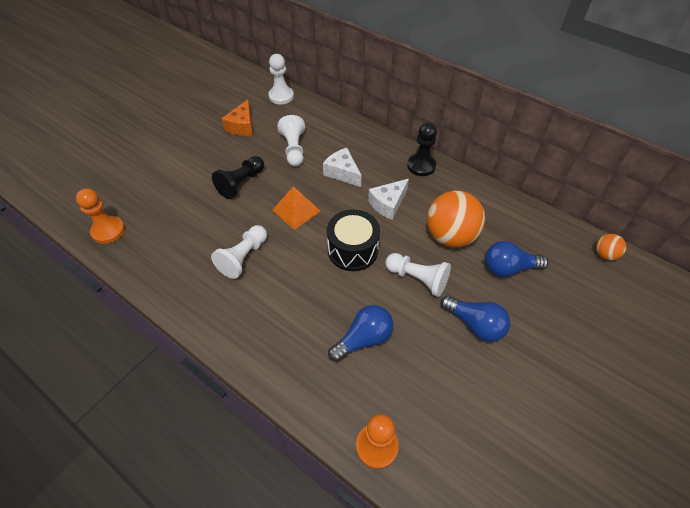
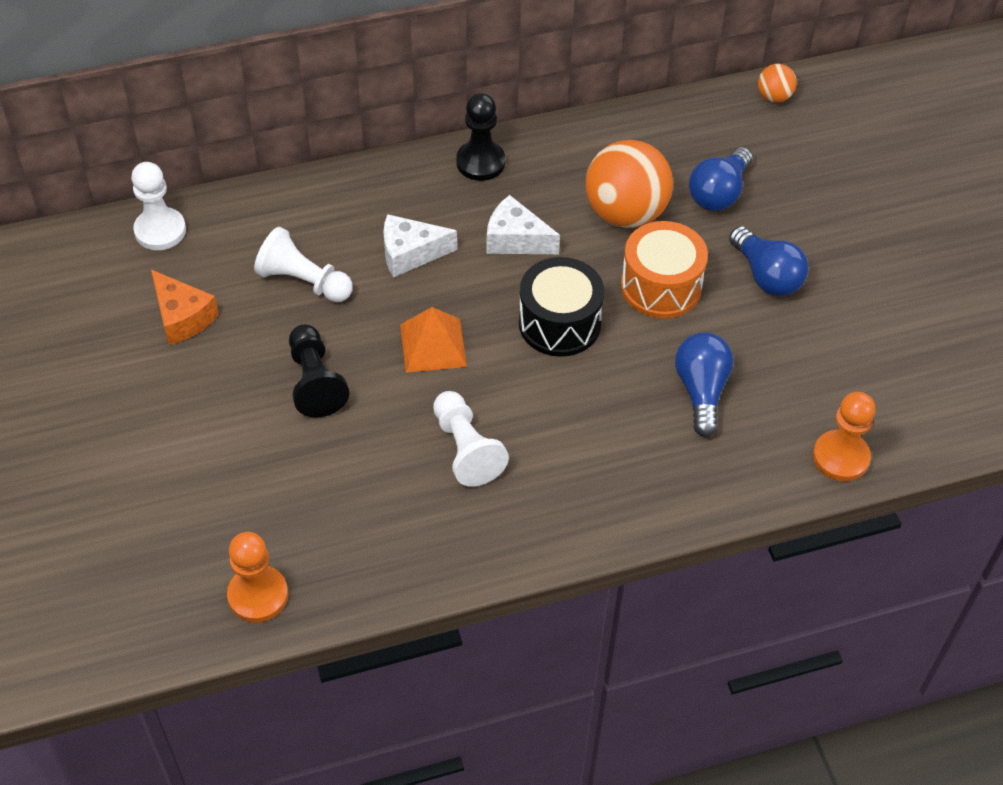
camera: 55 degrees left, 0 degrees up
white cheese [368,179,409,220] -> white cheese turned 120 degrees clockwise [486,195,560,254]
white pawn [385,253,451,297] -> orange drum [621,221,708,319]
blue light bulb [440,295,510,342] -> blue light bulb turned 75 degrees clockwise [729,226,809,296]

